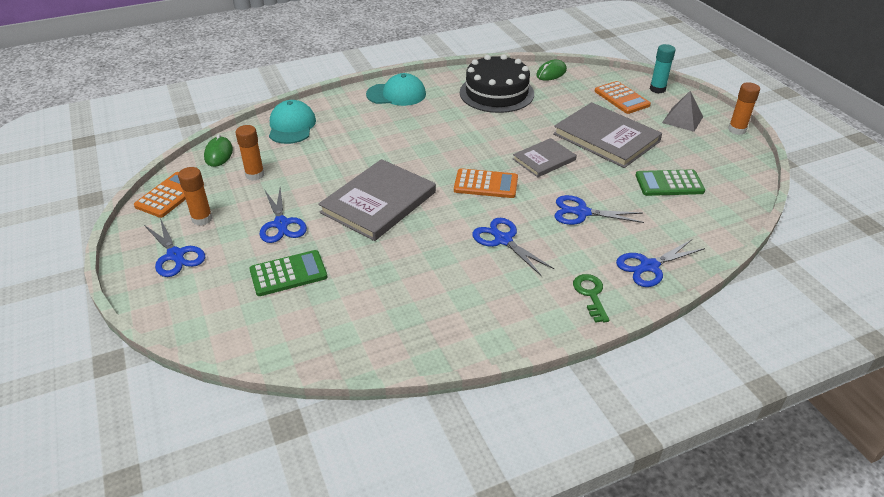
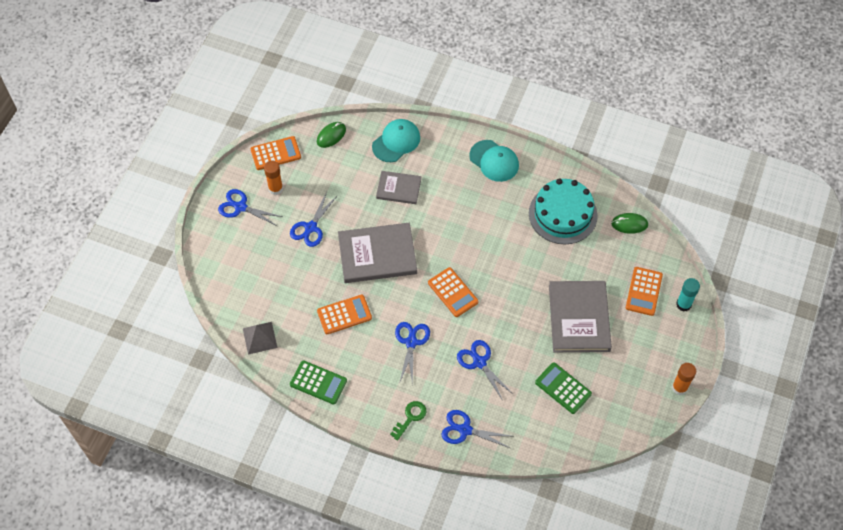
camera: 45 degrees right, 20 degrees up
blue scissors [144,218,205,277] -> blue scissors turned 105 degrees clockwise [218,189,282,226]
orange glue stick [235,125,265,181] -> none
green calculator [249,250,328,296] -> green calculator moved to [290,361,347,405]
black cake [460,54,534,113] -> turquoise cake [529,178,598,244]
grey book [513,138,577,177] -> grey book moved to [376,171,421,204]
grey pyramid [662,91,703,132] -> grey pyramid moved to [243,322,278,355]
none -> orange calculator [317,295,372,334]

